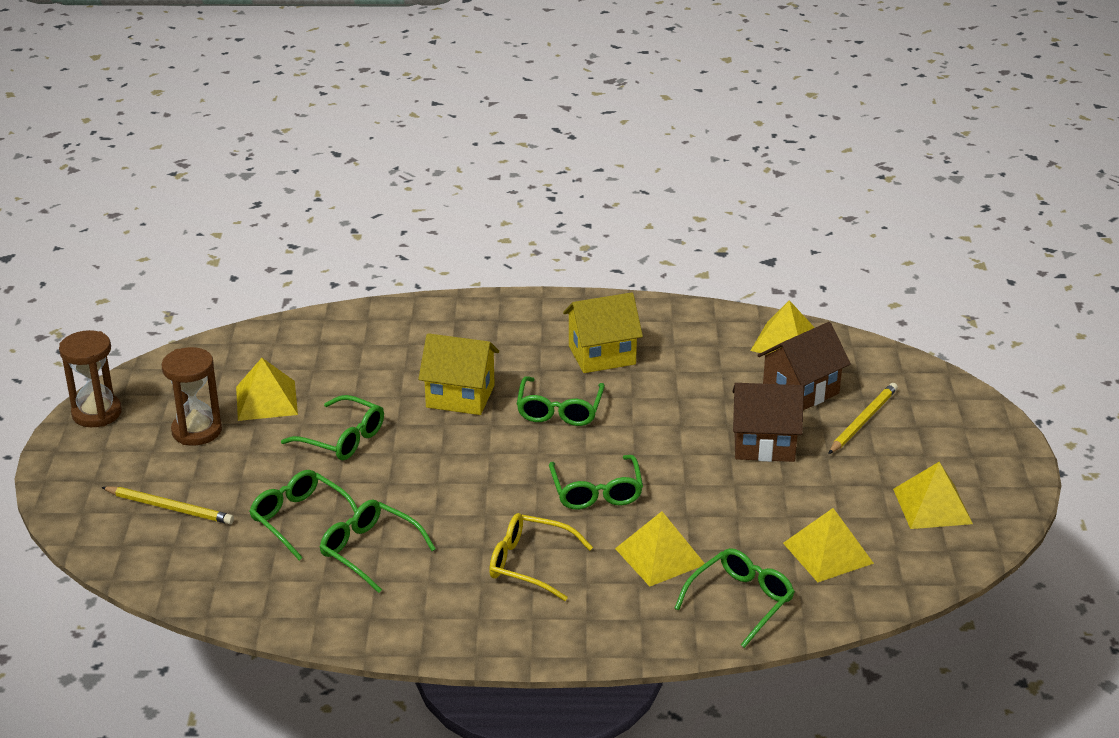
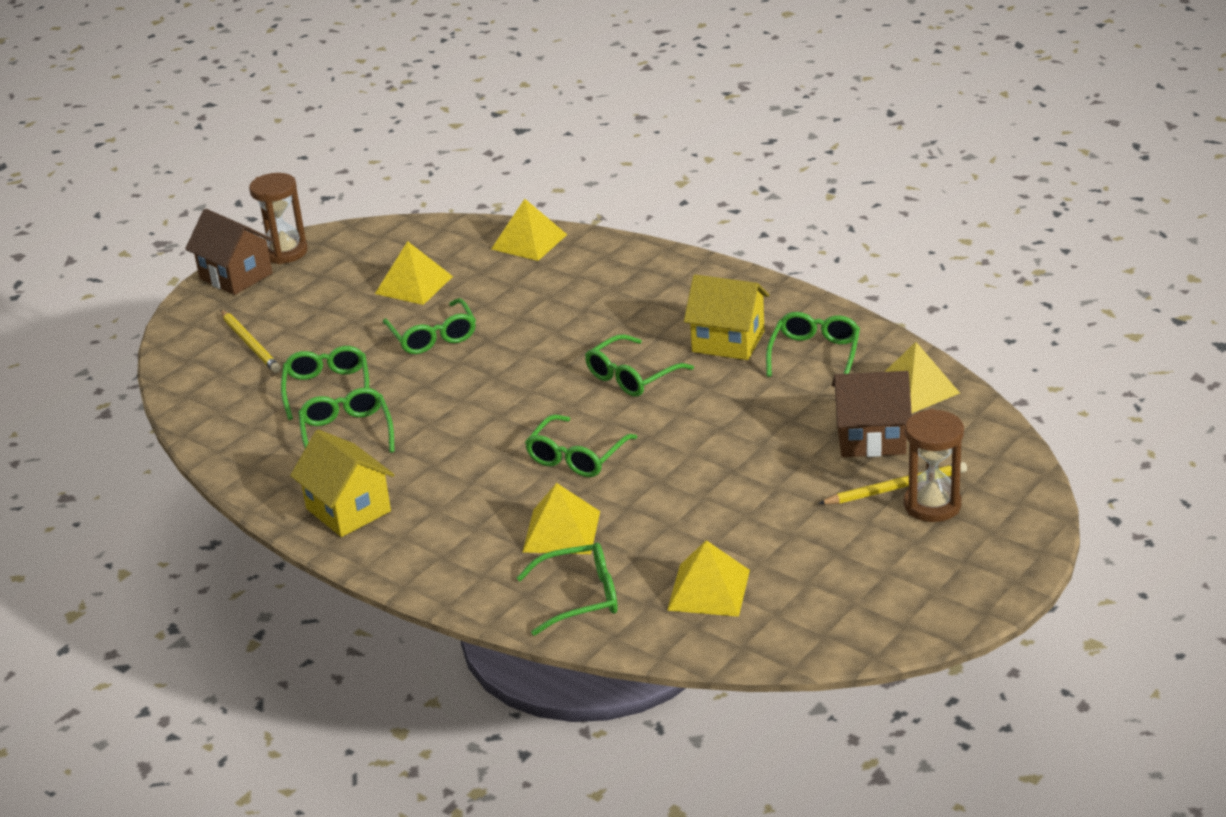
camera: 40 degrees right, 0 degrees up
brown hourglass [161,347,222,445] -> brown hourglass moved to [904,409,964,522]
yellow house [418,333,499,415] -> yellow house moved to [290,430,395,537]
yellow glasses [489,513,593,601] -> none
brown house [732,383,804,462] -> brown house moved to [185,209,274,295]
yellow pyramid [893,462,973,529] -> yellow pyramid moved to [491,199,567,261]
none -> green glasses [766,312,860,377]

